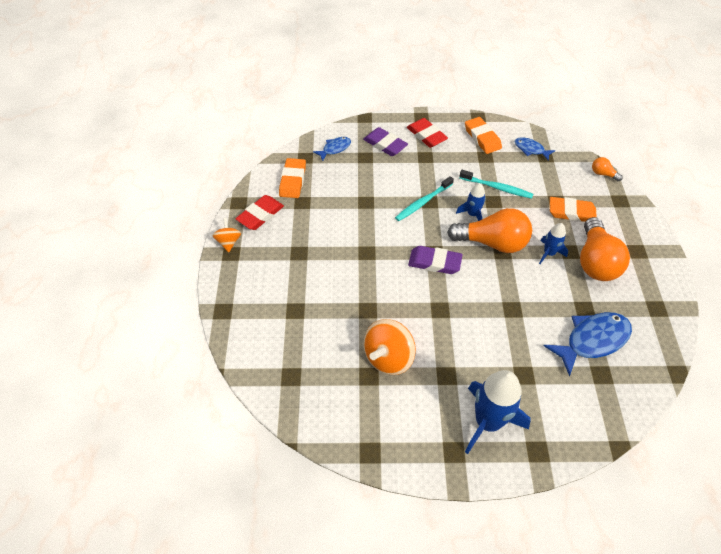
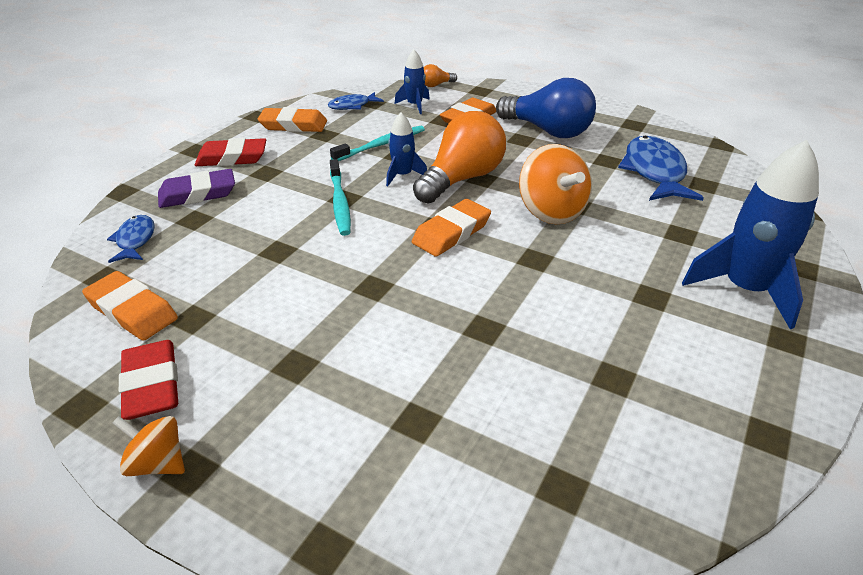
camera: 60 degrees left, 15 degrees down
orange spinning top [364,319,416,375] -> orange spinning top moved to [519,144,592,224]
purple eraser [408,246,463,274] -> orange eraser [412,199,491,257]
blue rocket [539,223,568,264] -> blue rocket moved to [395,50,430,114]
orange light bulb [580,217,630,281] -> blue light bulb [496,78,596,138]

